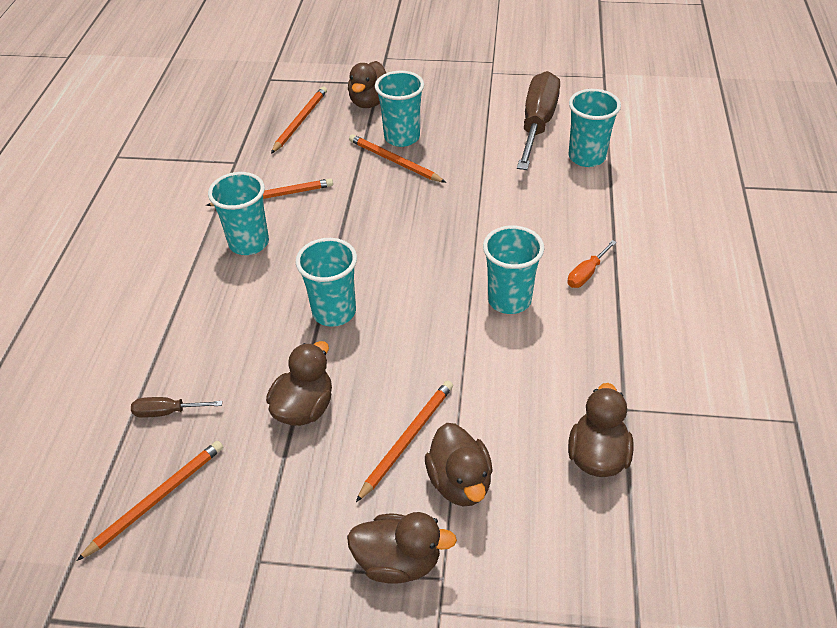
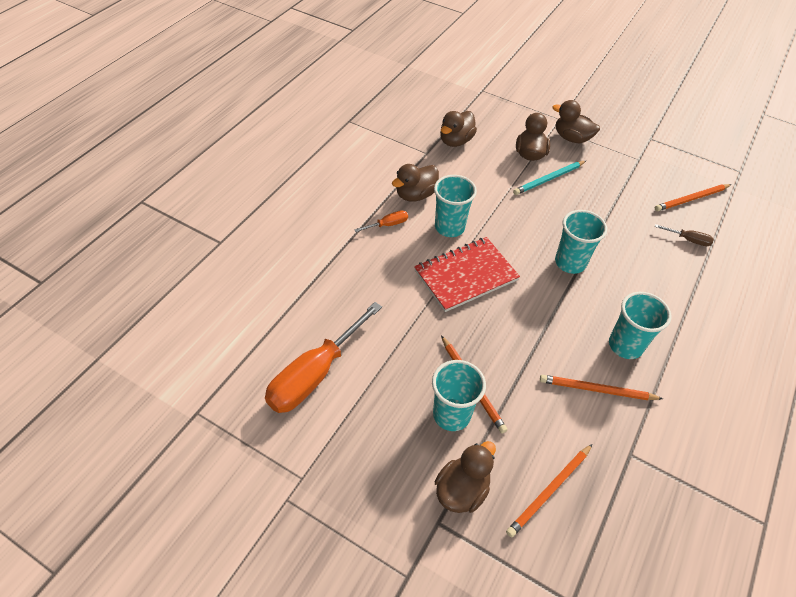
camera: 160 degrees left, 5 degrees up
brown duck [266,341,332,426] -> brown duck moved to [392,164,439,202]
orange pencil [356,380,453,502] -> turquoise pencil [513,161,586,195]
brown screwdriver [517,71,560,170] -> orange screwdriver [265,302,382,413]
turquoise cup [569,89,621,167] -> none
none -> red notebook [414,237,520,312]

